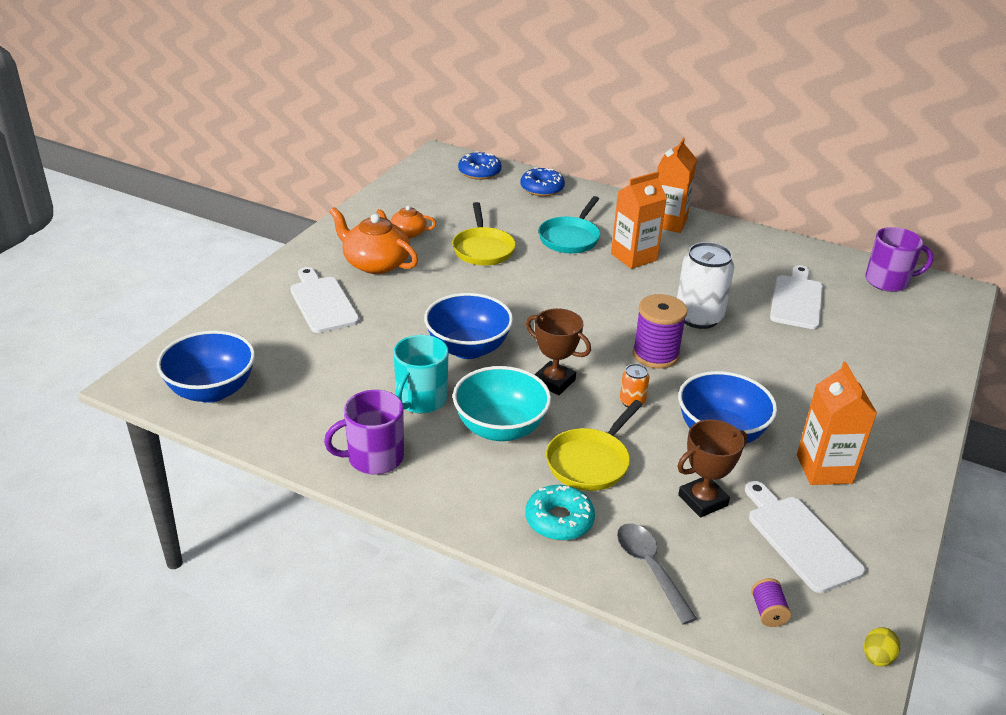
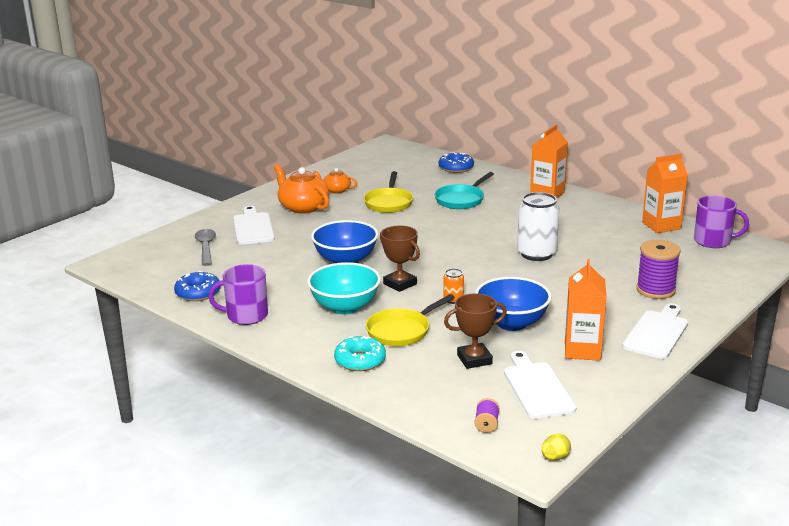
camera: 15 degrees right, 10 degrees down
blue bowl [157,330,255,403] -> none
turquoise mug [394,335,448,413] -> none
blue donut [458,151,502,180] -> blue donut moved to [174,271,221,301]
orange carton [611,172,667,269] -> orange carton moved to [642,154,688,233]
grey spoon [617,523,697,625] -> grey spoon moved to [195,229,216,266]
purple spool [633,294,687,369] -> purple spool moved to [636,240,681,299]
white cutting board [770,265,823,329] -> white cutting board moved to [623,303,688,359]

